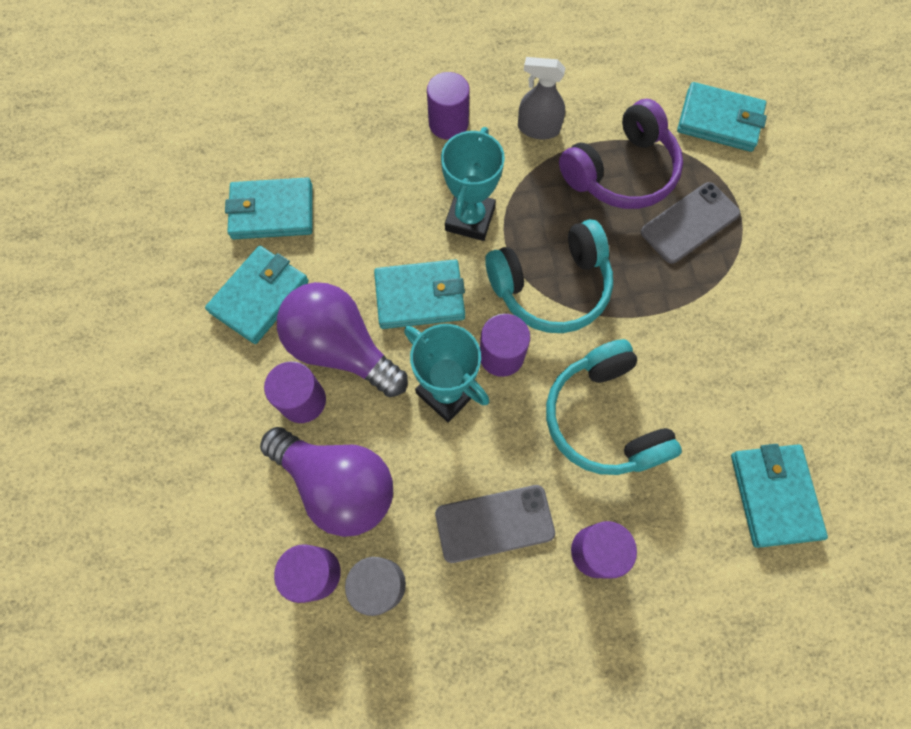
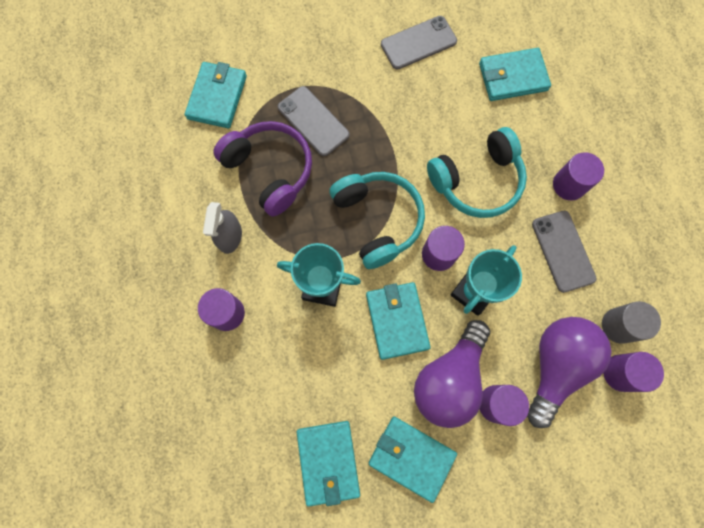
camera: 95 degrees left, 5 degrees up
none -> grey phone [381,16,457,70]

